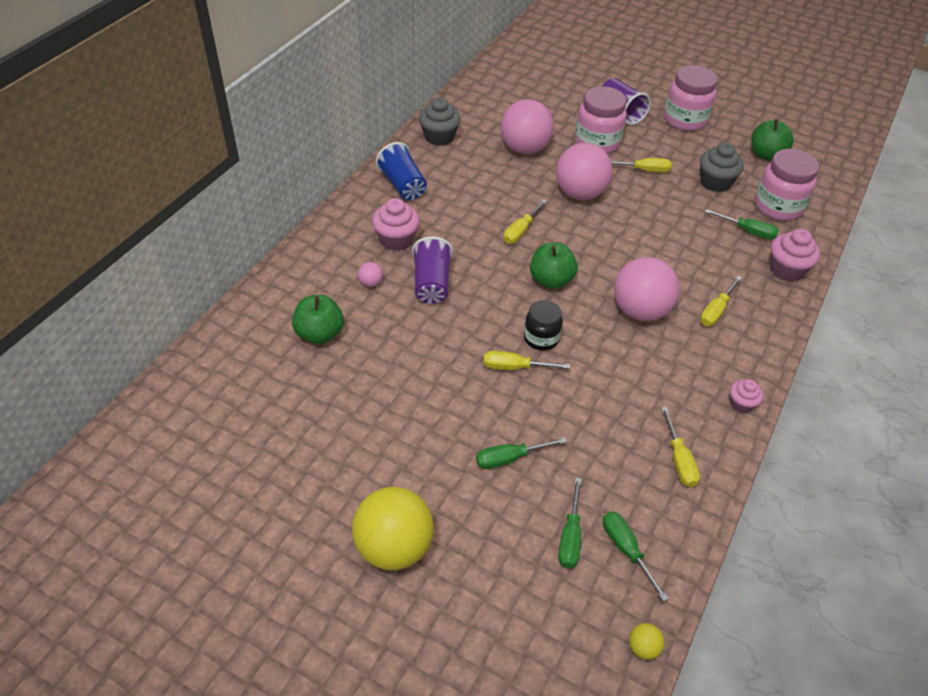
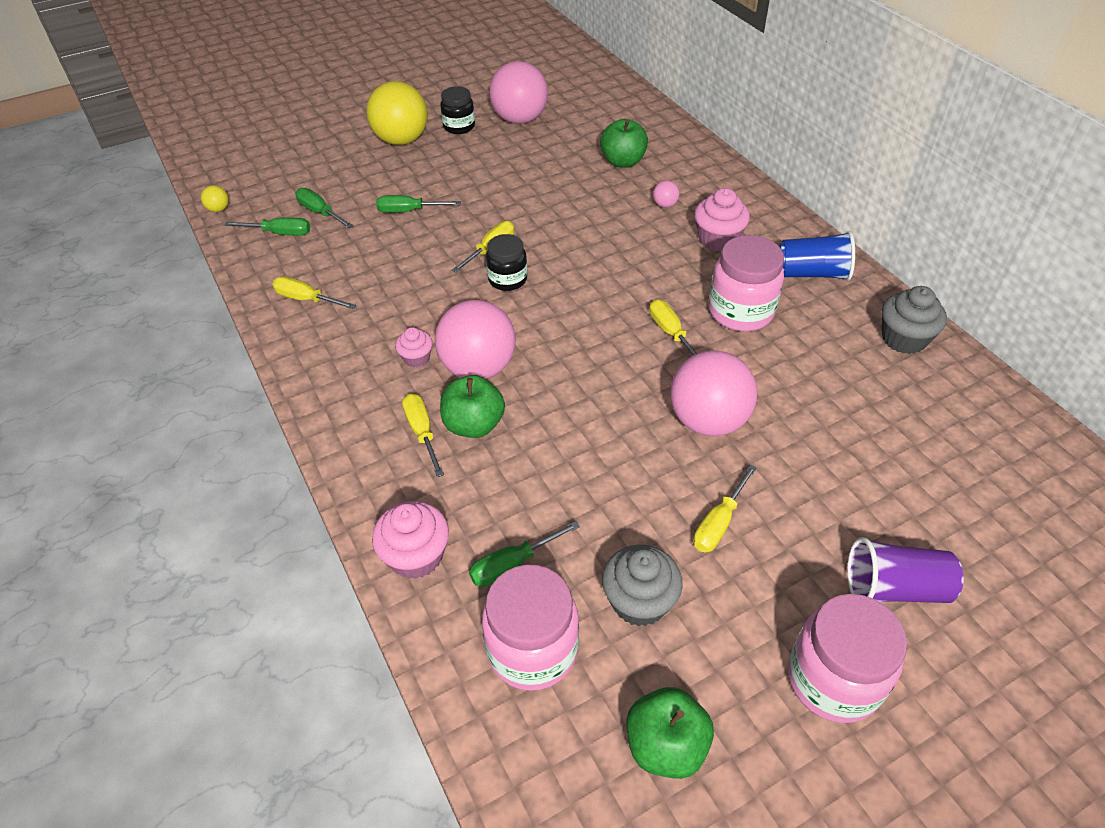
camera: 125 degrees right, 0 degrees up
purple cup [412,236,453,304] -> none
green screwdriver [476,437,567,469] -> green screwdriver turned 105 degrees counterclockwise [376,195,461,213]
pink ball [500,99,554,154] -> pink ball moved to [489,61,548,124]
green apple [530,243,578,289] -> green apple moved to [440,375,505,438]
pink jar [575,86,627,153] -> pink jar moved to [709,235,784,331]
pink cupcake [730,379,763,413] -> pink cupcake moved to [395,327,433,368]
none -> black jar [440,86,475,134]

